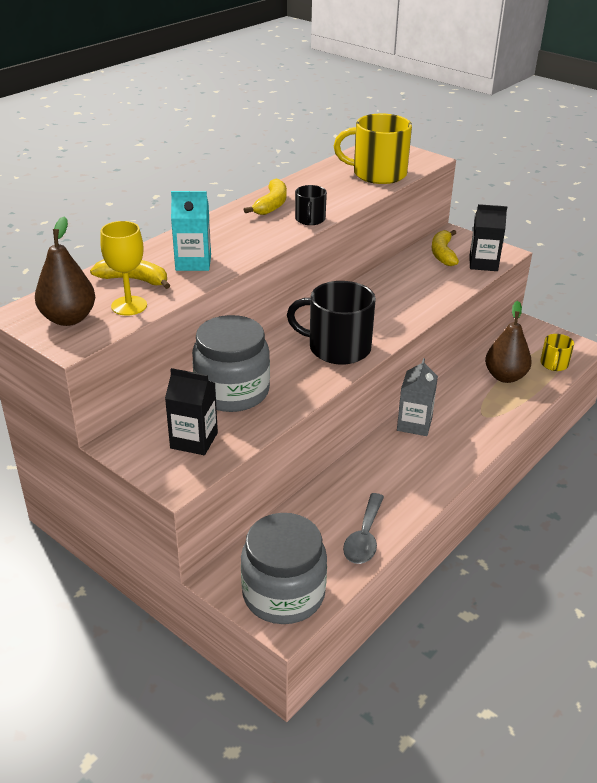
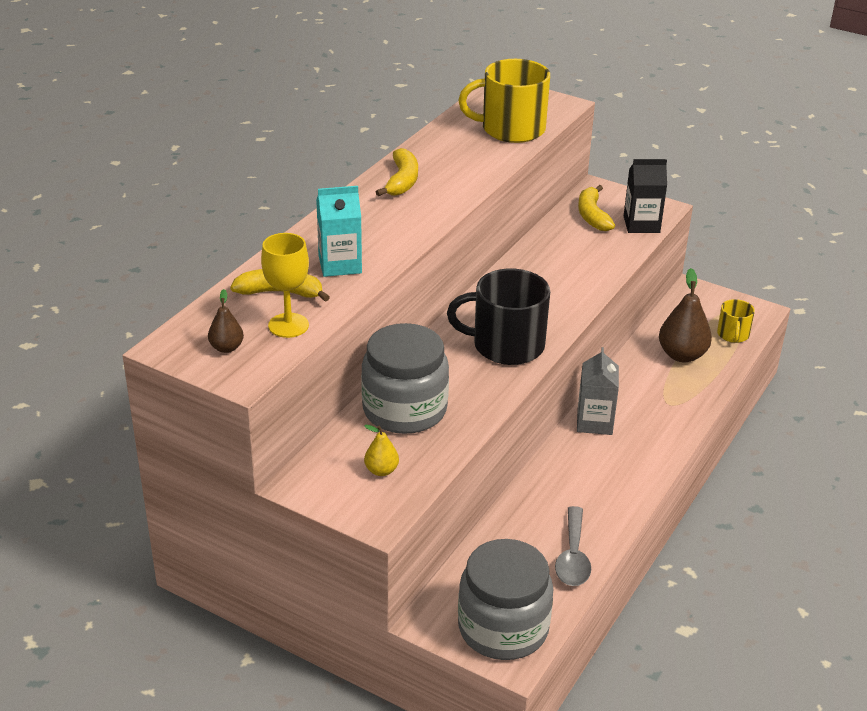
camera: 10 degrees left, 0 degrees up
brown pear [35,217,95,326] -> brown pear [208,289,244,353], size x0.53
black carton [165,368,218,455] -> yellow pear [364,425,399,476]
black mug [295,185,327,225] -> none

